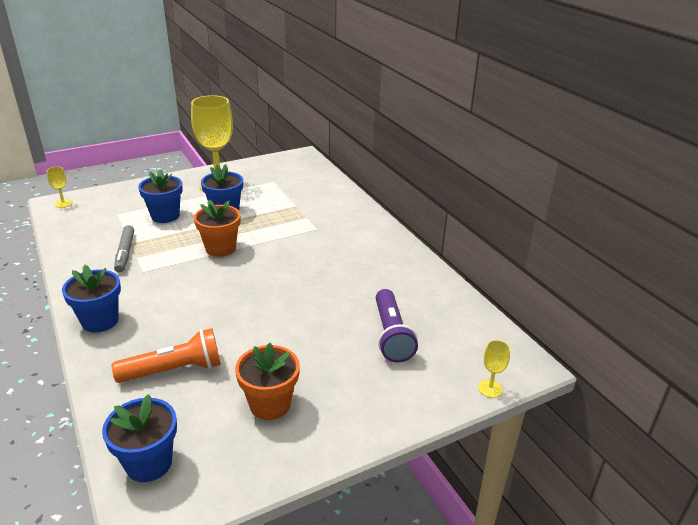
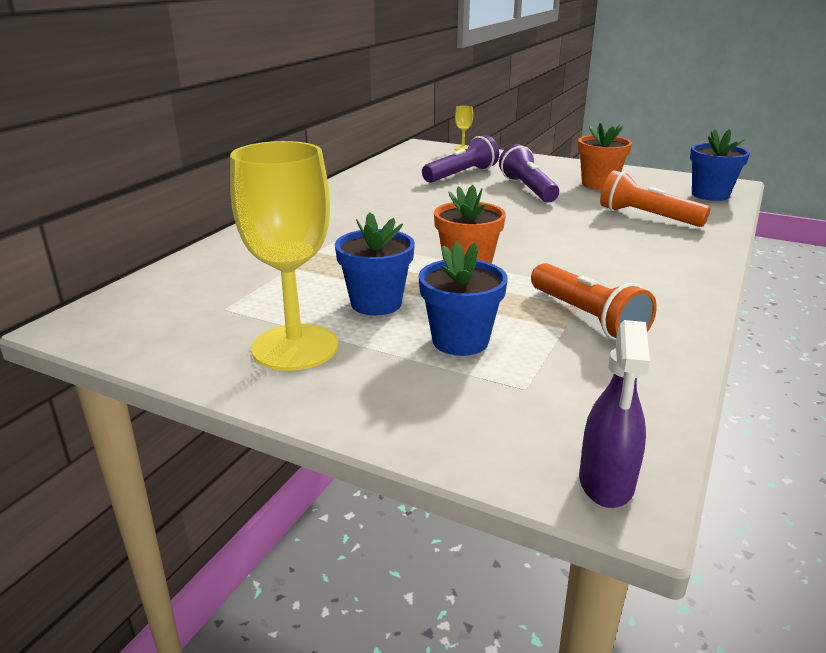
camera: 125 degrees left, 5 degrees down
yellow goblet [46,167,72,208] -> purple spray bottle [579,320,650,508]
blue flower pot [62,265,121,333] -> none
grey marker [114,225,134,273] -> orange flashlight [531,263,657,340]
none -> purple flashlight [499,144,559,202]

